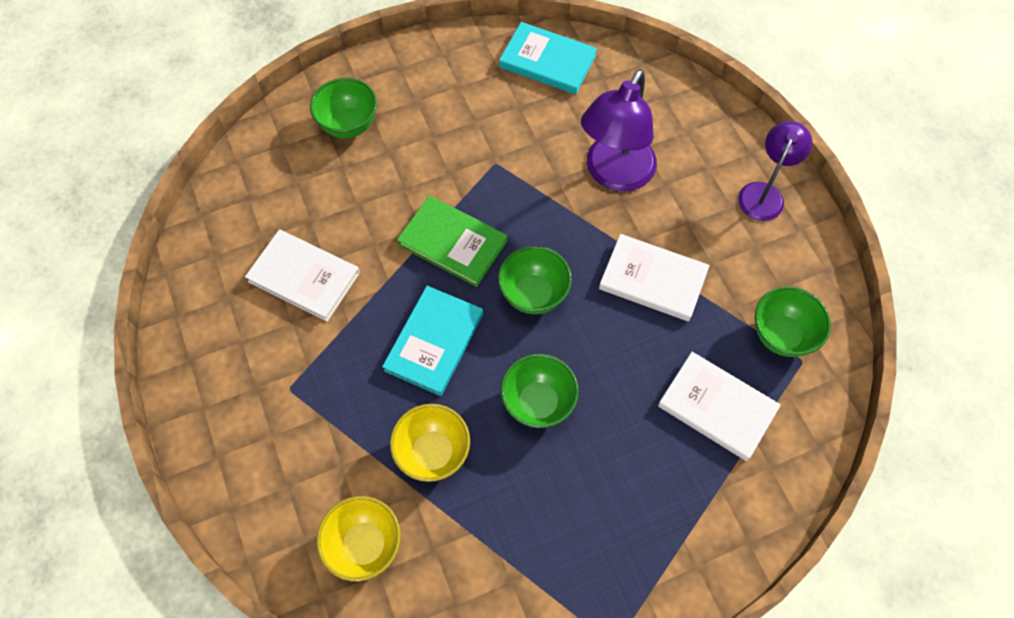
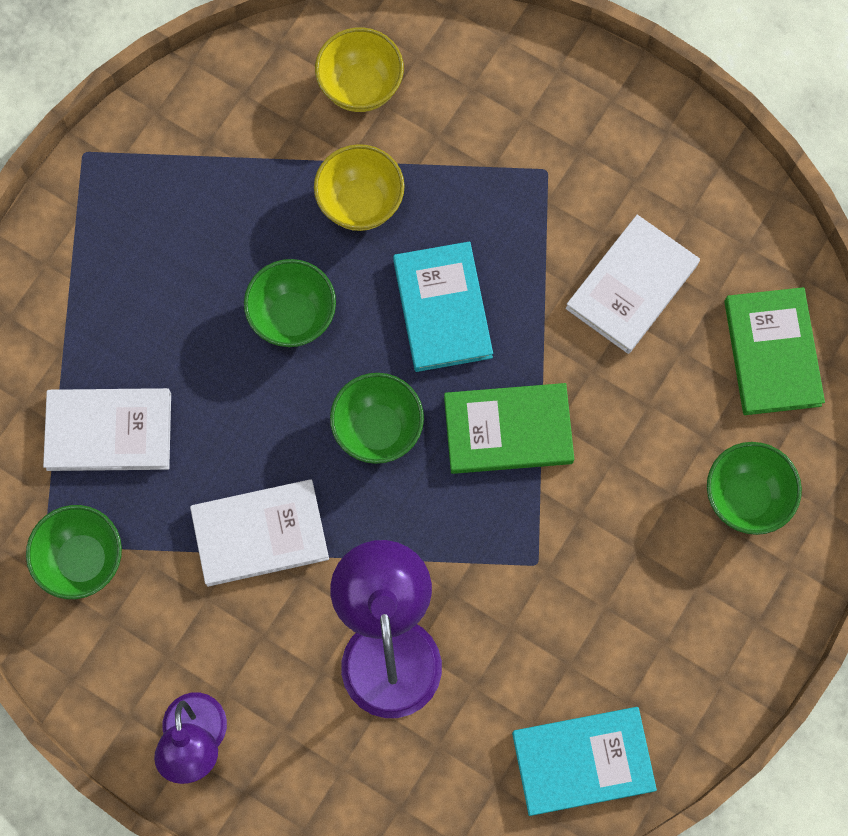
camera: 145 degrees right, 10 degrees up
white book [245,229,360,322] -> white book turned 45 degrees counterclockwise [566,215,700,354]
none -> green book [724,287,825,415]

